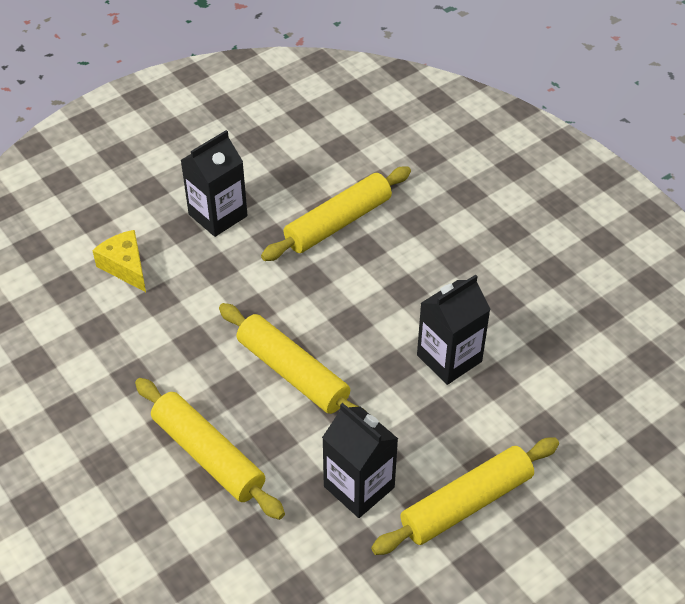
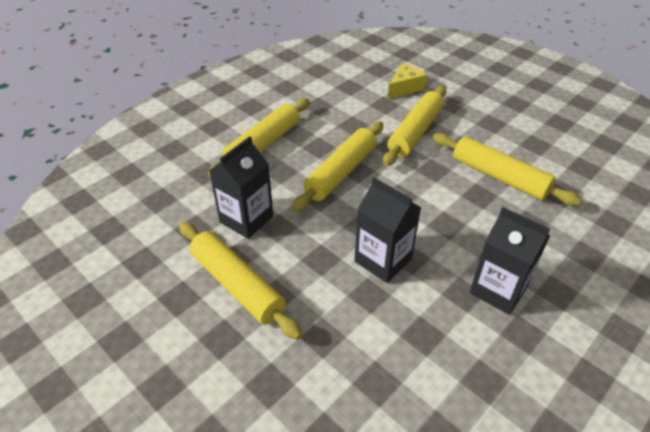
camera: 80 degrees right, 5 degrees down
black carton [181,130,248,237] -> black carton moved to [469,207,550,315]
none -> yellow rolling pin [383,86,446,166]

